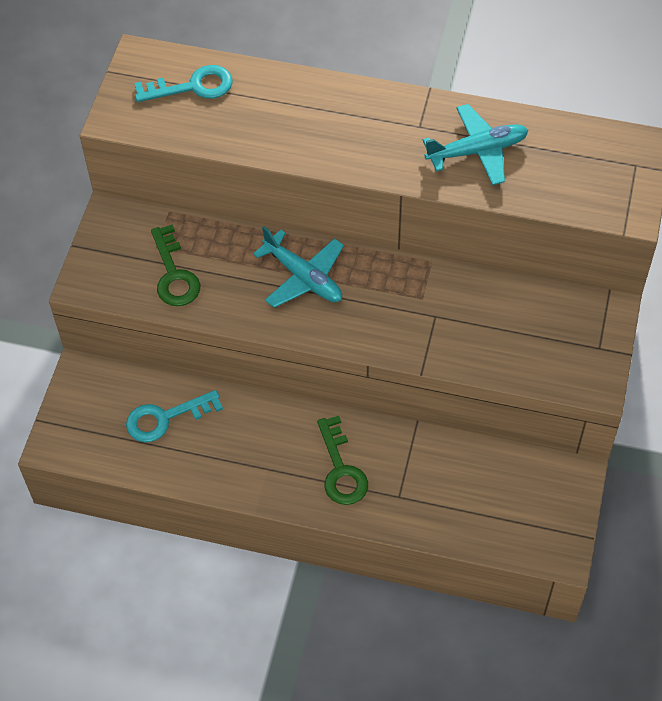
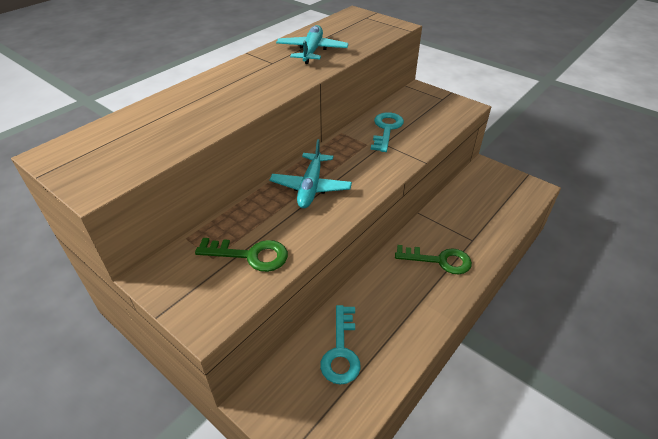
camera: 65 degrees left, 15 degrees down
turquoise key [134,65,233,102] -> turquoise key moved to [371,112,404,152]
turquoise plane [253,226,344,308] -> turquoise plane turned 120 degrees clockwise [270,139,352,208]

